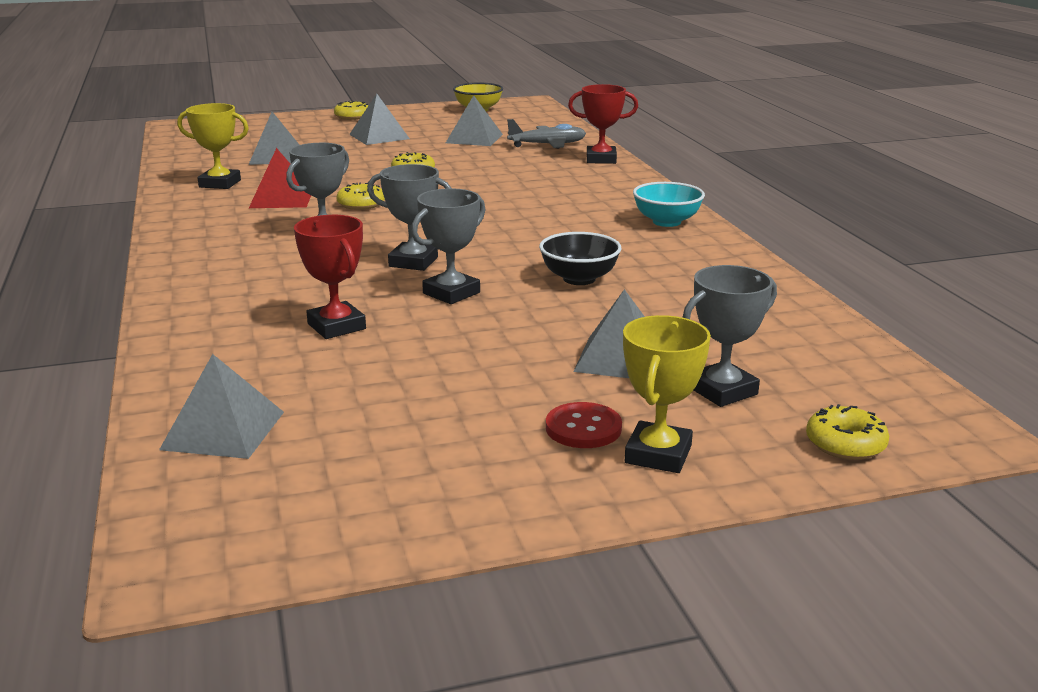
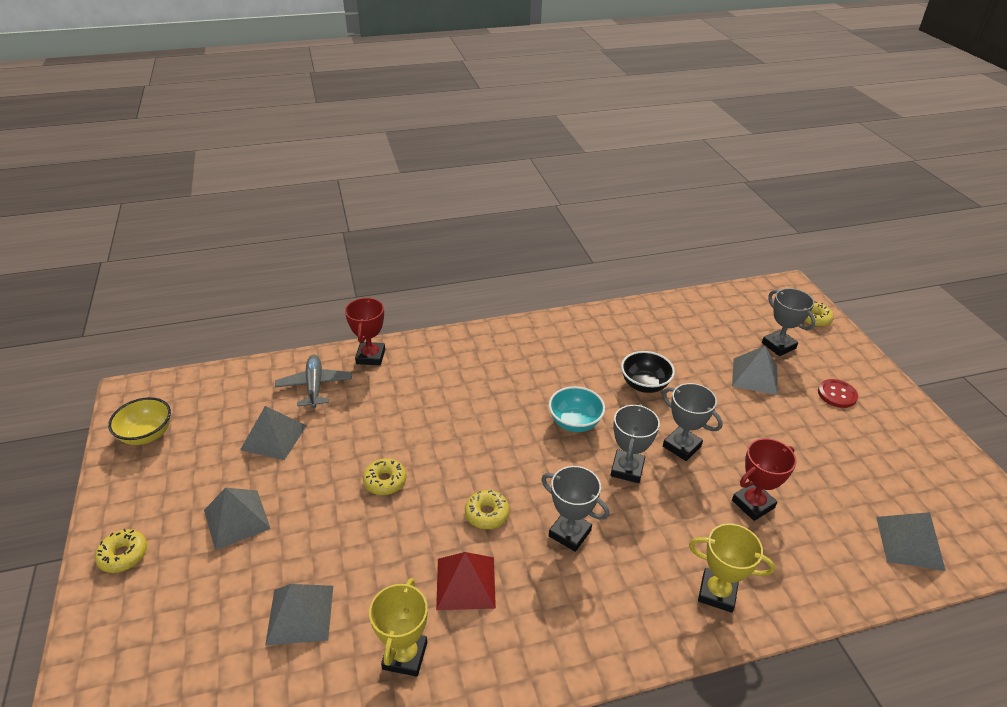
camera: 90 degrees left, 15 degrees up
yellow trophy [623,315,711,473] -> yellow trophy moved to [689,523,775,613]
turquoise bowl [633,182,705,227] -> turquoise bowl moved to [549,386,605,432]

